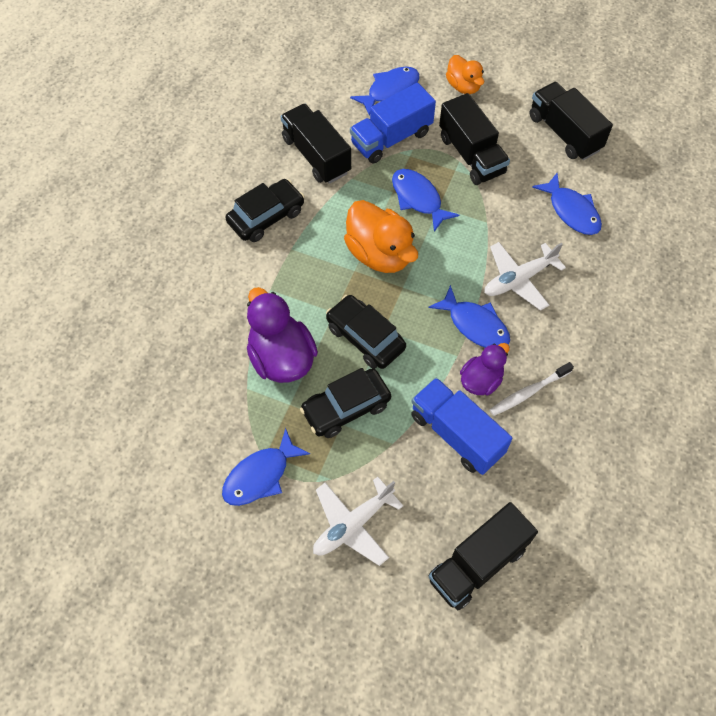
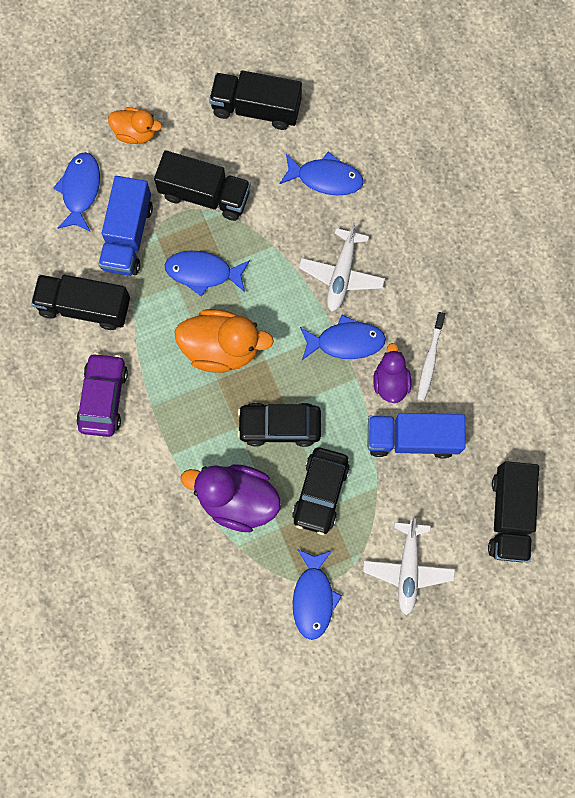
camera: 45 degrees left, 15 degrees up
black car [225,179,304,242] -> purple car [76,353,128,437]

